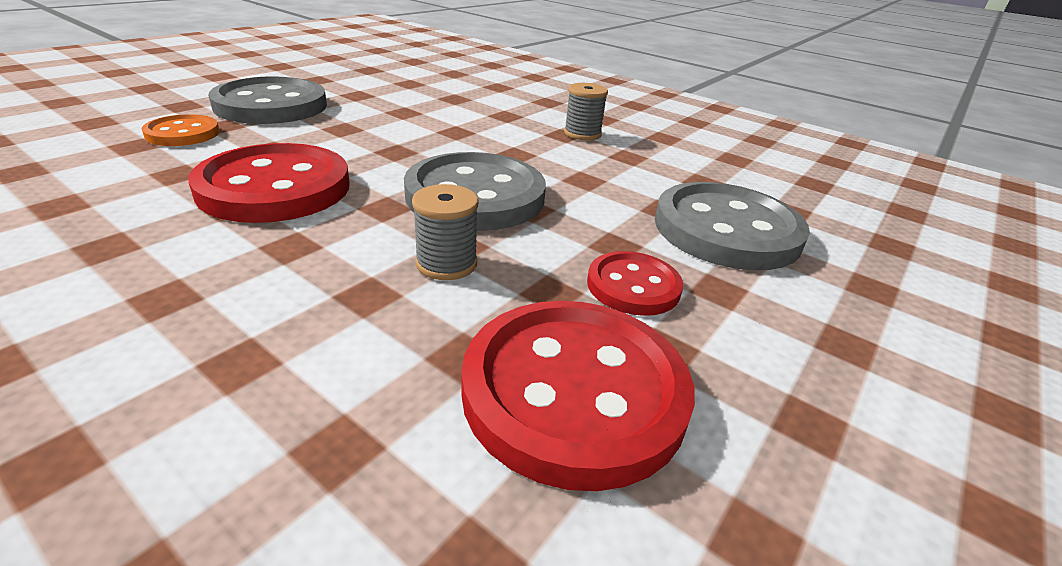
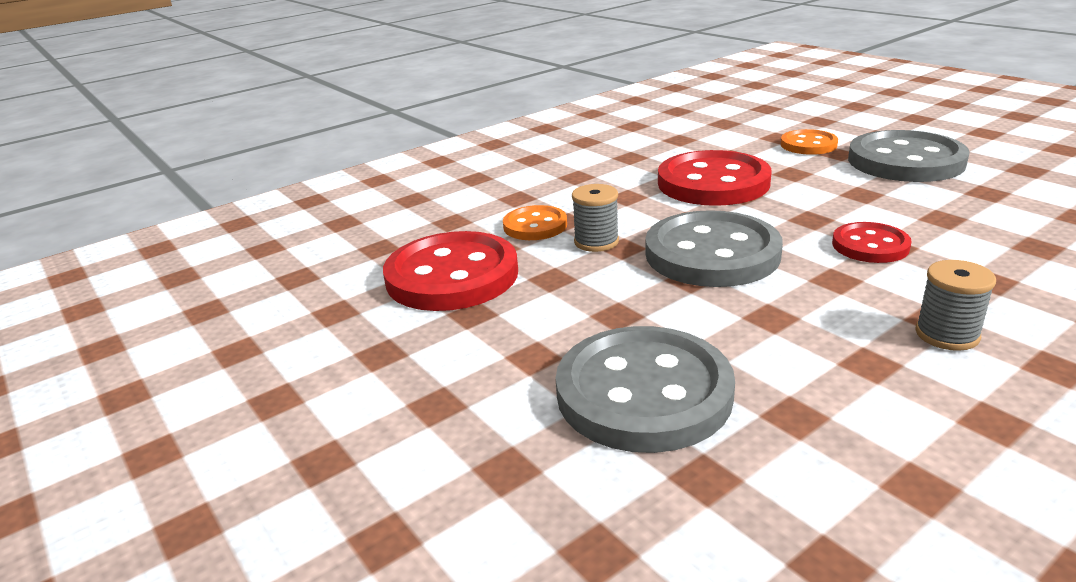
camera: 110 degrees right, 5 degrees down
red button [587,251,683,316] -> red button moved to [832,222,912,263]
none -> orange button [503,205,567,240]

